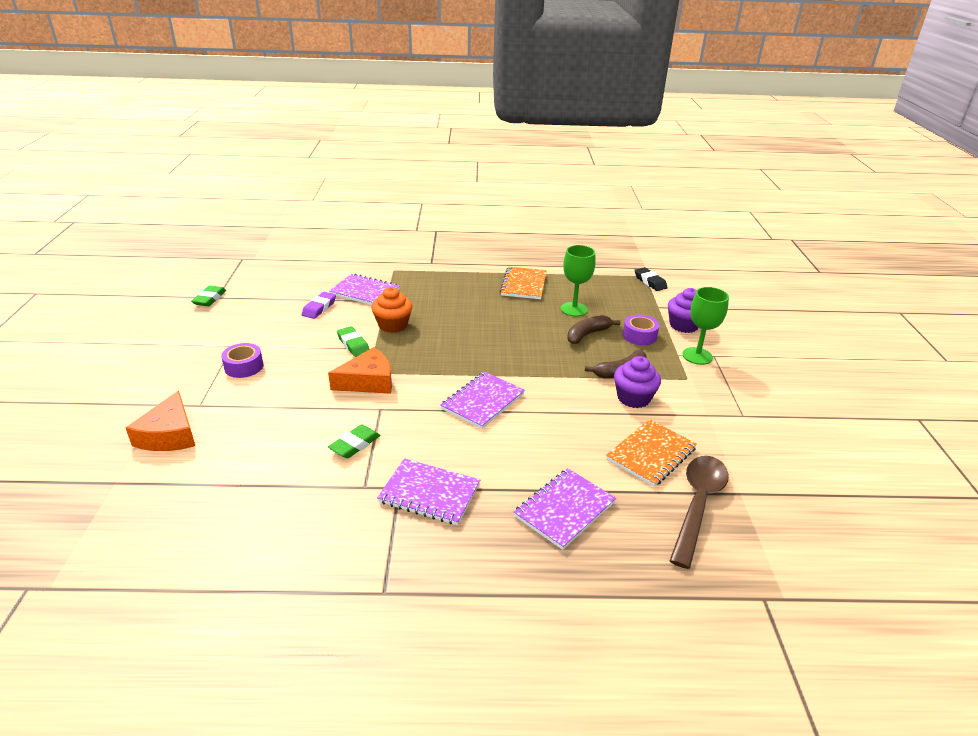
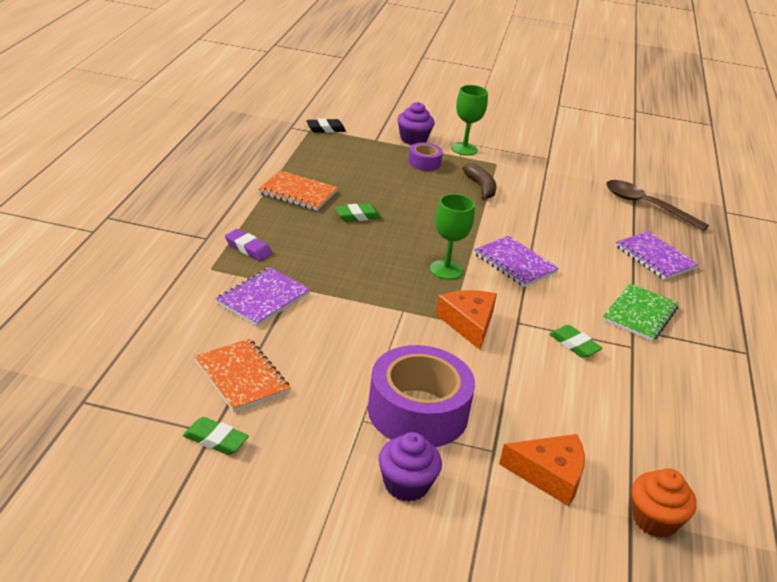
camera: 80 degrees left, 0 degrees up
purple tape [221,343,263,378] -> purple tape [368,345,475,447], size x2.10
purple eraser [302,292,336,319] -> purple eraser moved to [225,229,272,261]
green eraser [337,326,369,357] -> green eraser moved to [335,203,381,222]
orange cupcake [372,287,412,333] -> orange cupcake moved to [632,468,697,538]
purple notebook [377,458,480,525] -> green notebook [603,283,679,341]
green goblet [561,245,596,317] -> green goblet moved to [430,194,475,280]
brown banana [567,315,620,344] -> none
orange notebook [606,419,697,487] -> orange notebook moved to [194,339,290,412]
purple cupcake [614,356,661,408] -> purple cupcake moved to [378,432,442,502]

